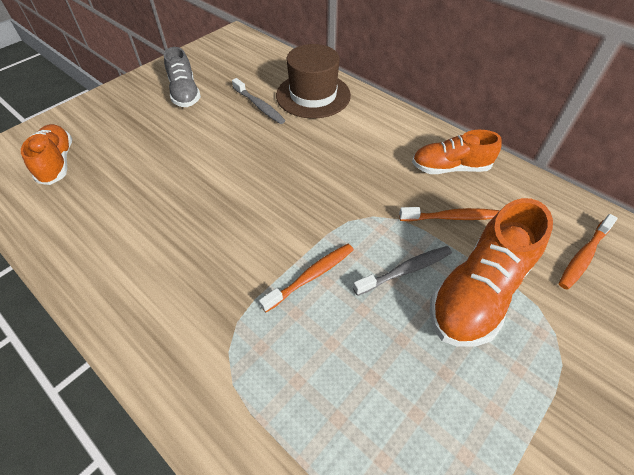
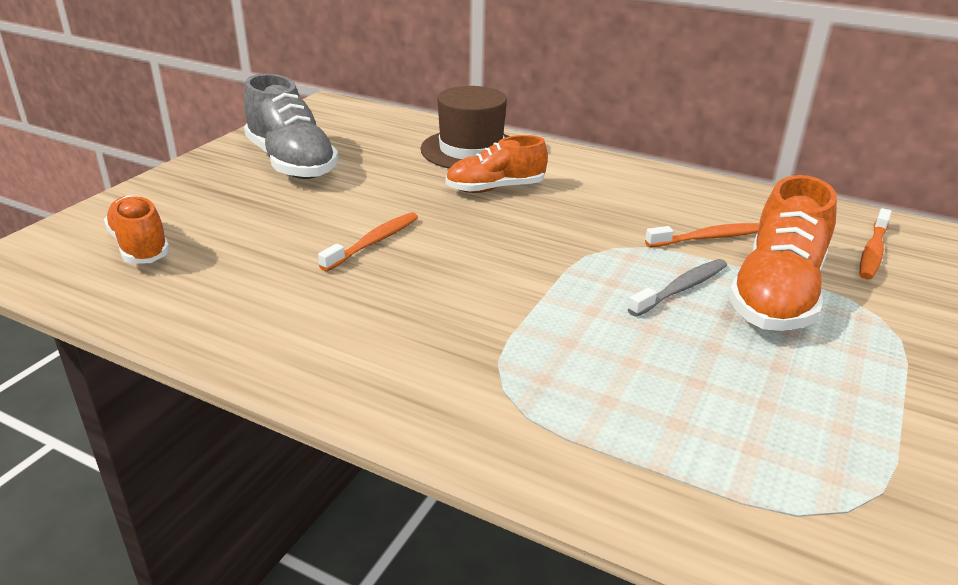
camera: 15 degrees left, 20 degrees down
grey shoe [164,47,201,107] -> grey shoe [244,74,339,179], size x1.54
grey toothbrush [232,78,285,124] -> none
orange toothbrush [259,244,354,312] -> orange toothbrush moved to [318,212,418,271]
orange shoe [412,130,502,174] -> orange shoe moved to [446,135,548,193]

